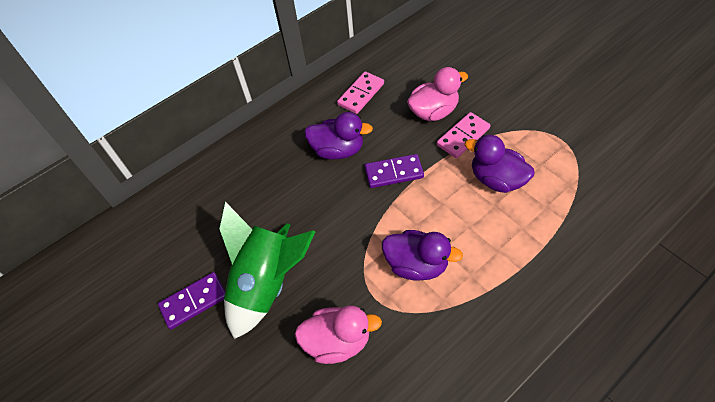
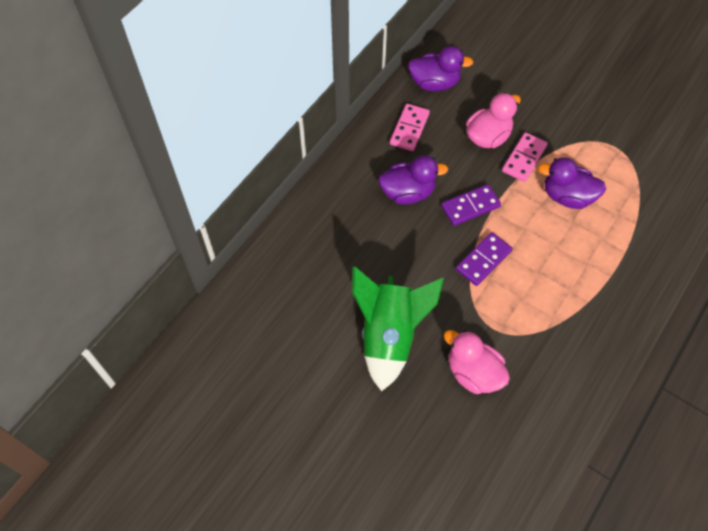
camera: 20 degrees left, 5 degrees up
purple domino [158,272,225,330] -> purple domino moved to [456,232,512,286]
pink duck [295,305,382,364] -> pink duck turned 120 degrees counterclockwise [444,330,510,394]
purple duck [382,230,463,281] -> purple duck moved to [408,46,473,91]

